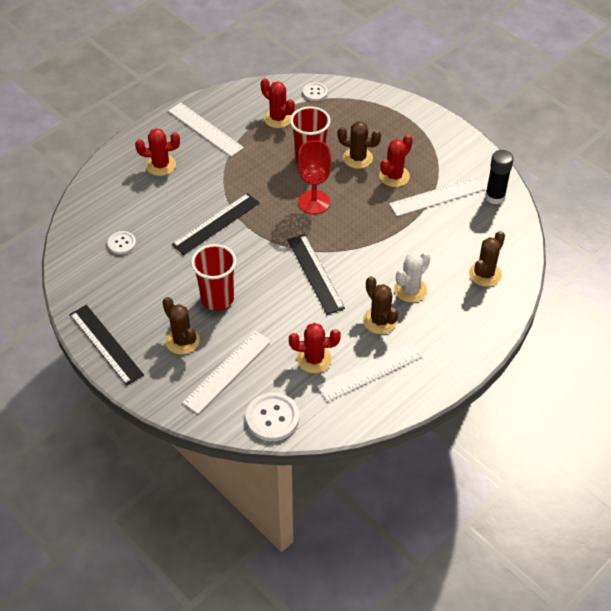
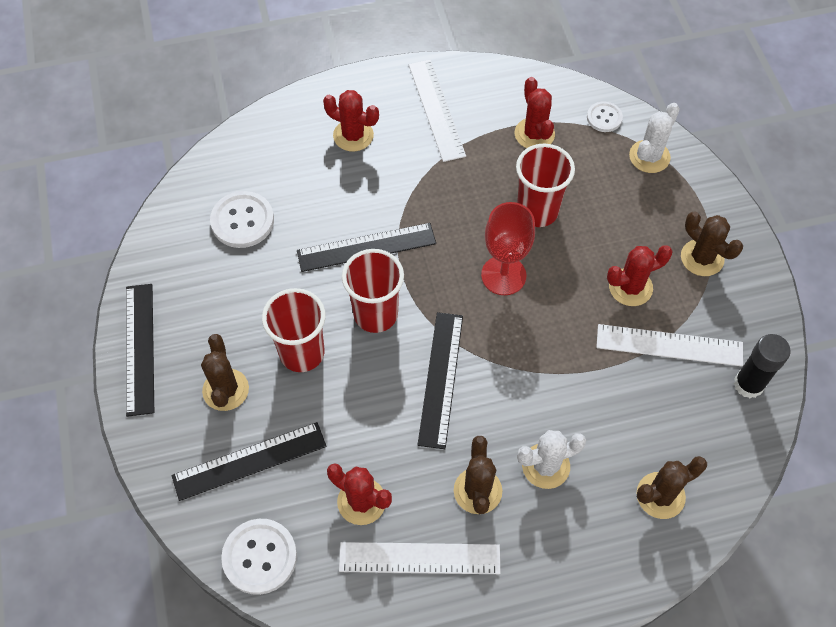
camera: 30 degrees right, 10 degrees up
white button [108,231,136,255] -> white button [210,191,274,248], size x1.68
white ruler [182,331,271,414] -> black ruler [171,422,327,501]
brown cactus [338,121,381,169] -> brown cactus moved to [681,211,743,276]
none -> red cup [342,249,404,333]
none -> white cactus [629,103,680,173]

